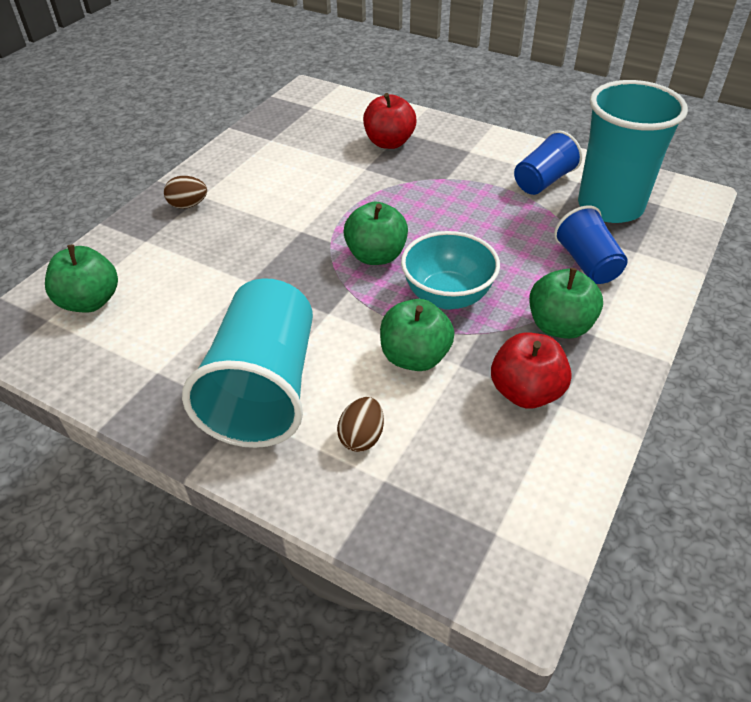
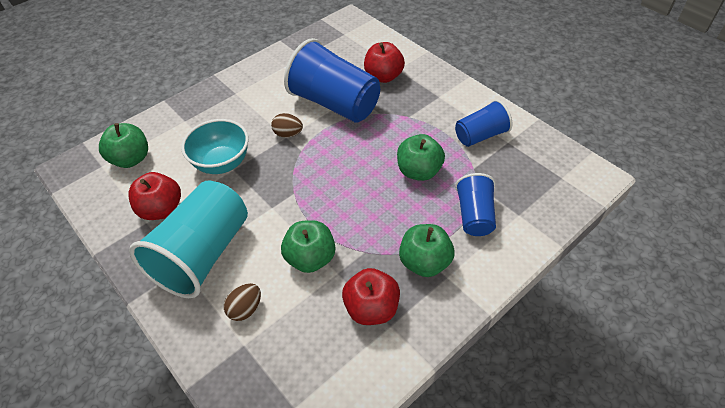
camera: 20 degrees right, 5 degrees up
brown egg [164,176,207,209] -> brown egg moved to [271,113,303,138]
green apple [343,201,408,265] -> green apple moved to [397,134,445,181]
turquoise bowl [401,231,500,310] -> turquoise bowl moved to [181,119,249,174]
turquoise cup [578,80,688,223] -> none
none -> red apple [128,172,181,220]
none -> blue cup [284,38,380,123]

